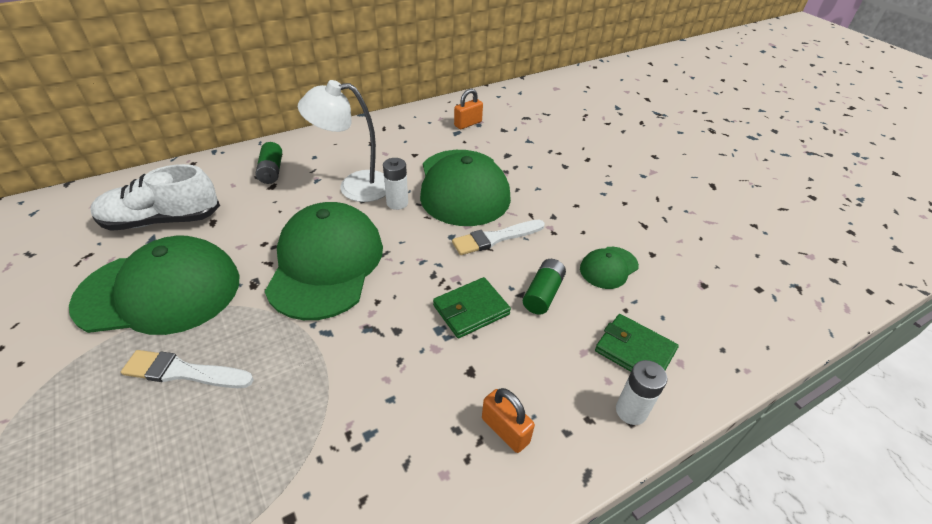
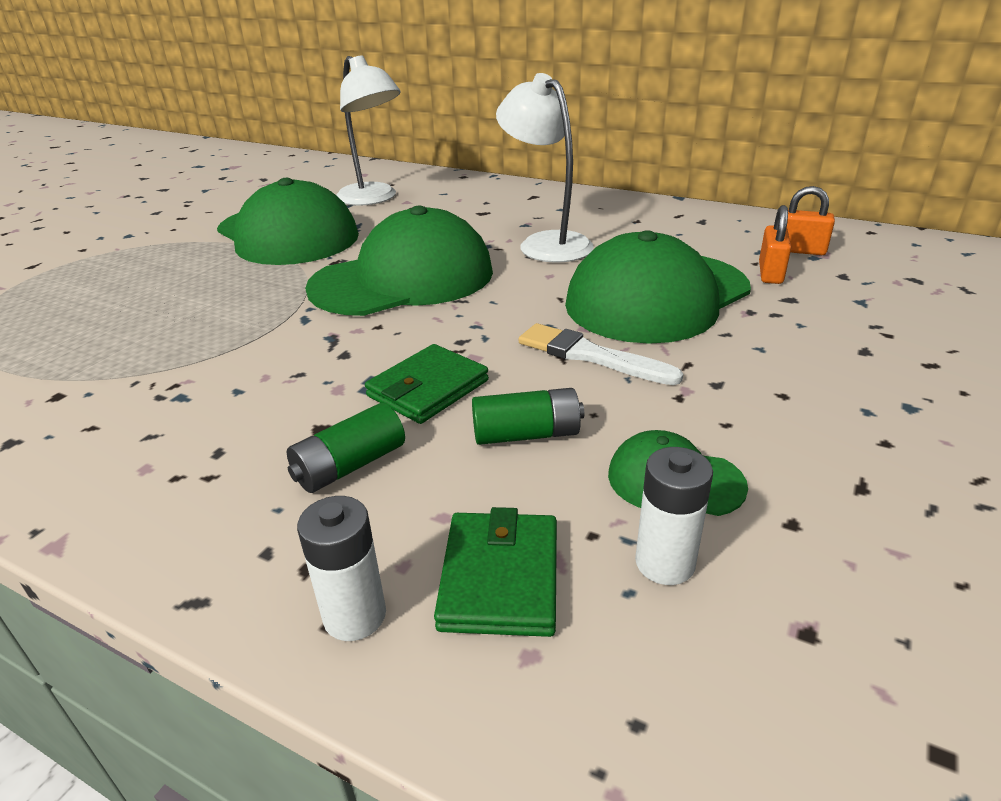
camera: 60 degrees right, 10 degrees down
white shoe [91,164,220,231] -> white lamp [336,55,401,206]
white brush [121,350,254,388] -> none
green battery [256,142,282,184] -> green battery moved to [287,403,405,493]
white battery [383,158,408,210] -> white battery moved to [635,447,713,585]
green wallet [433,277,511,338] -> green wallet turned 75 degrees counterclockwise [365,344,489,424]
orange padlock [482,388,535,453] -> orange padlock moved to [759,205,791,284]

